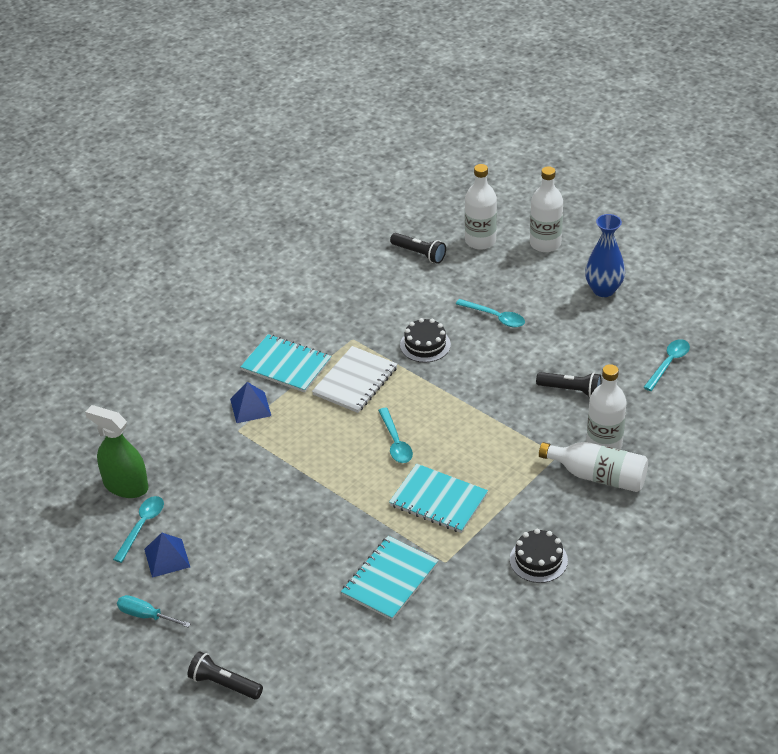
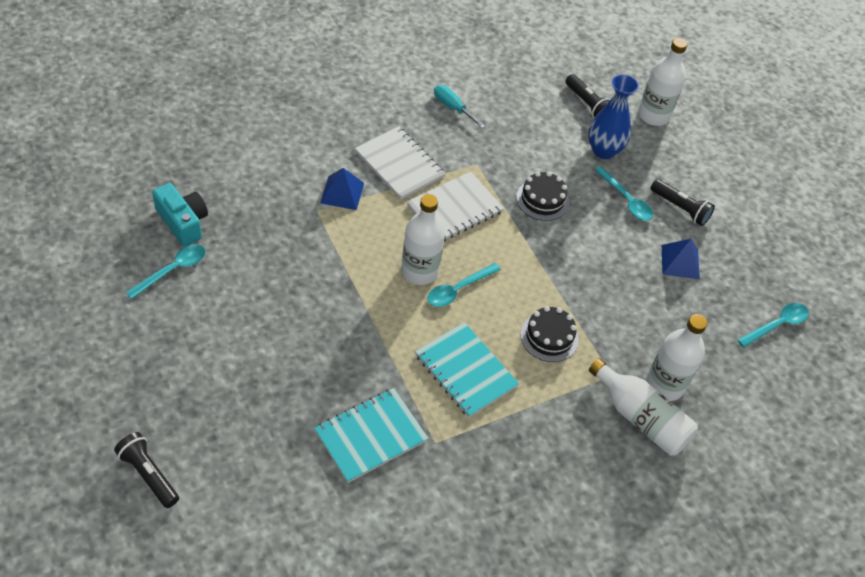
camera: 15 degrees right, 10 degrees up
green spray bottle [85,405,149,498] -> turquoise camera [152,183,208,246]
turquoise screwdriver [117,595,191,628] -> turquoise screwdriver moved to [434,85,485,128]
blue pyramid [144,533,190,578] -> blue pyramid moved to [662,239,700,279]
turquoise notebook [241,334,331,393] -> white notebook [355,126,445,200]
turquoise spoon [378,408,413,463] -> turquoise spoon turned 45 degrees clockwise [427,263,501,307]
black cake [510,529,568,583] -> black cake moved to [520,306,579,362]
white bottle [530,166,563,252] -> white bottle moved to [401,194,445,285]
black flashlight [536,372,602,397] -> black flashlight moved to [651,179,715,226]
blue vase [585,214,625,297] -> blue vase moved to [588,74,639,159]

